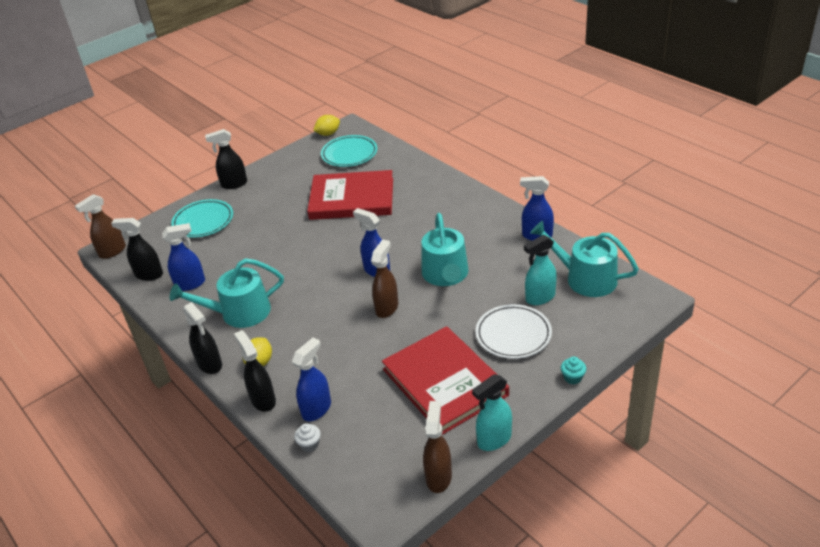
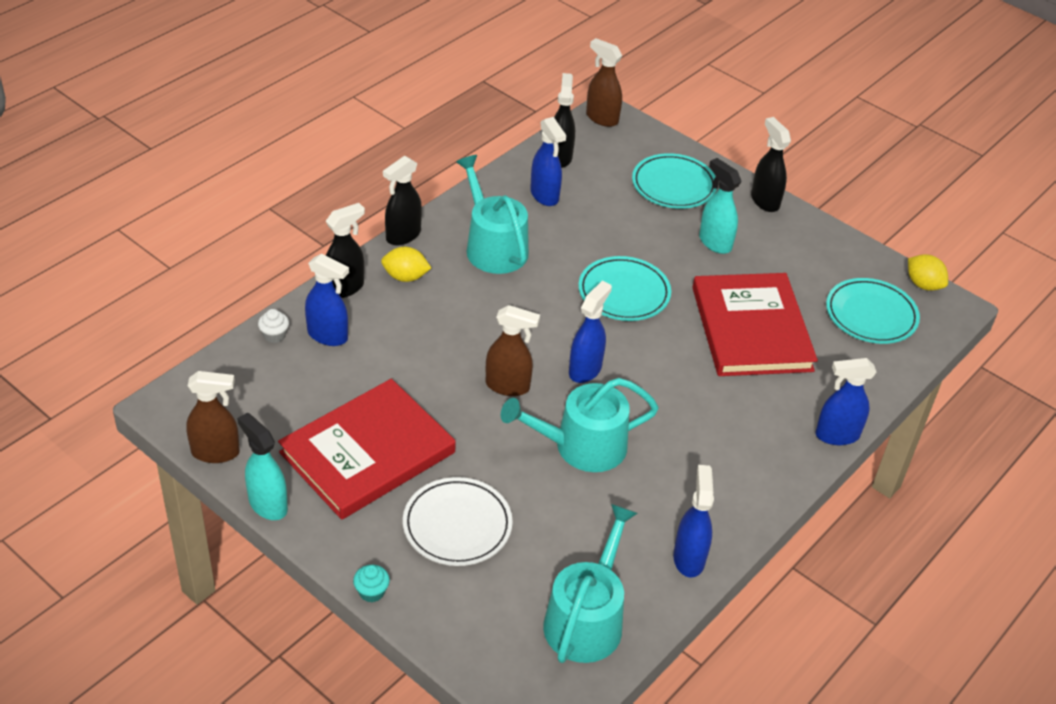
camera: 75 degrees right, 5 degrees up
turquoise spray bottle [524,235,557,305] -> turquoise spray bottle moved to [699,158,741,254]
none -> turquoise plate [578,256,671,321]
none -> blue spray bottle [816,358,877,445]

